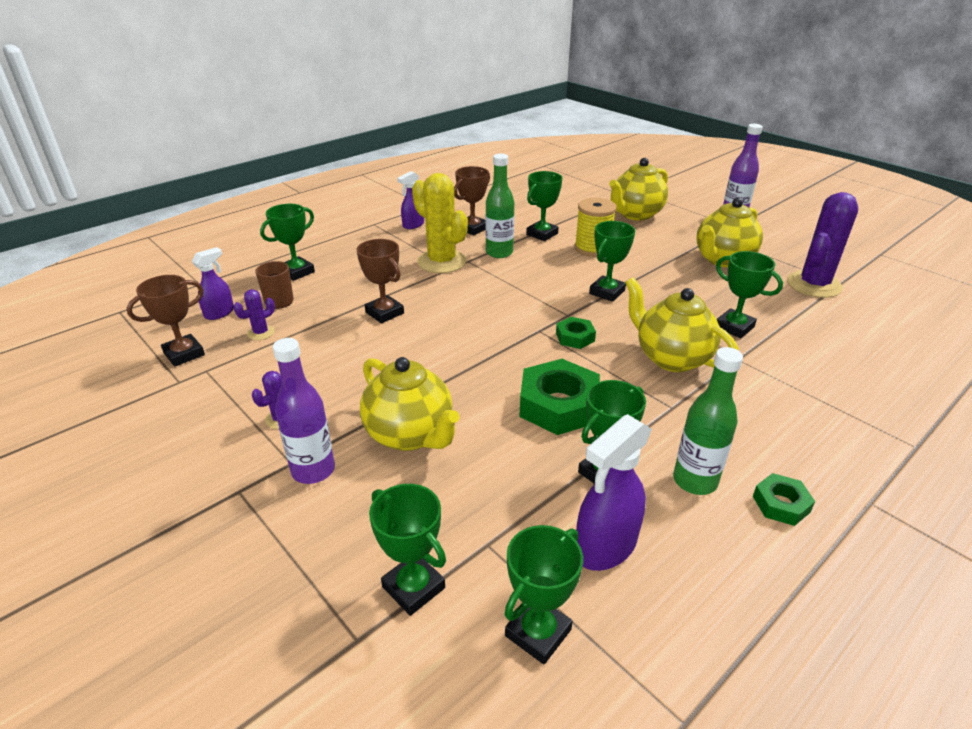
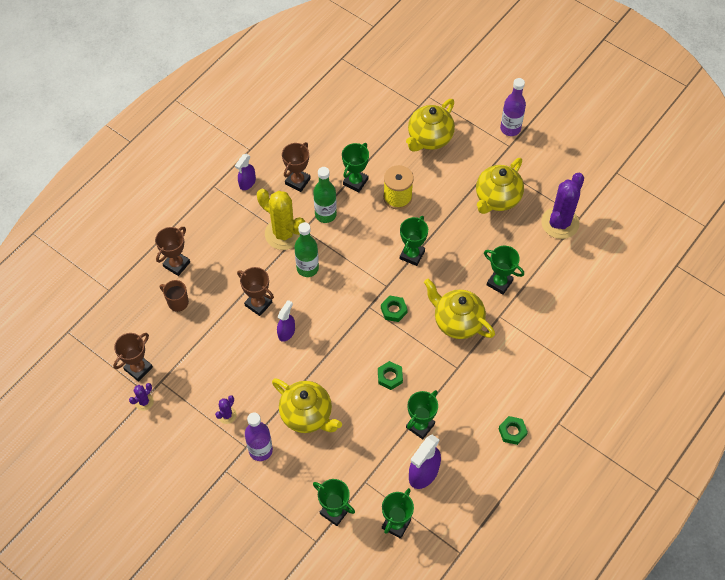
camera: 10 degrees left, 25 degrees up
purple spray bottle [192,247,234,320] -> purple spray bottle moved to [277,300,295,342]
purple cactus [233,289,275,340] -> purple cactus moved to [129,383,154,411]
green trophy [260,204,315,281] -> brown trophy [155,227,190,276]
green nut [519,359,600,435] -> green nut [378,361,403,390], size x0.53
green bottle [673,347,743,495] -> green bottle moved to [294,222,319,277]

